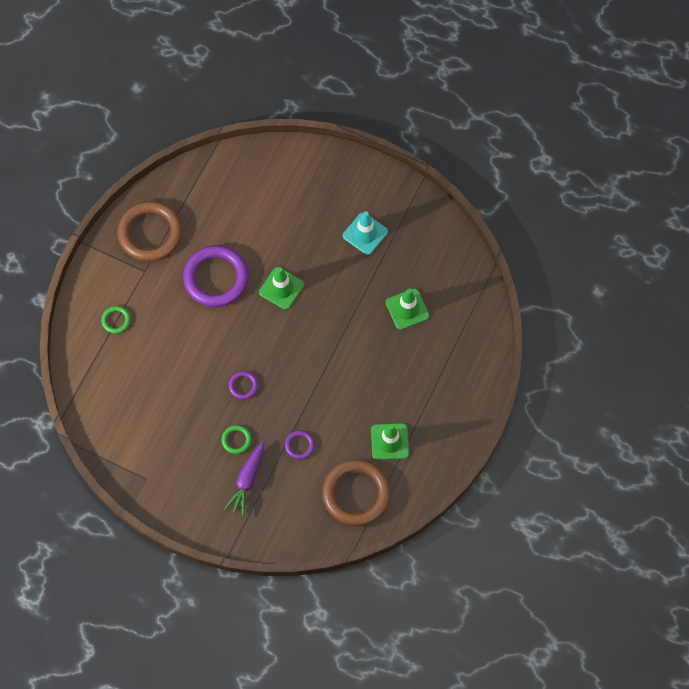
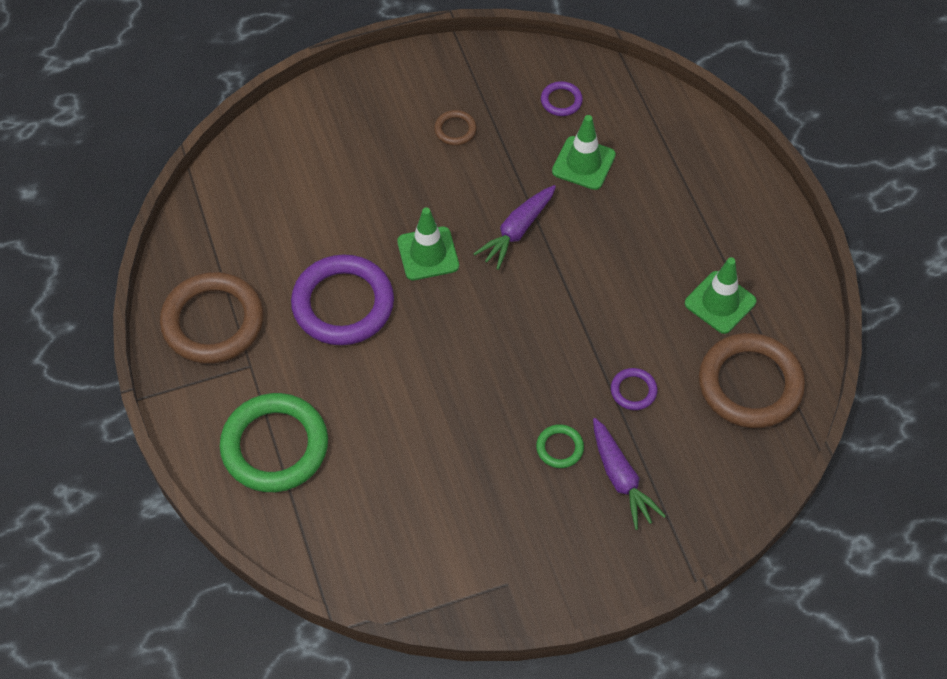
camera: 45 degrees left, 10 degrees down
green ring [101,306,131,334] -> green ring [219,393,328,492], size x2.26
purple ring [229,371,258,399] -> purple ring moved to [541,81,583,116]
turquoise traffic cone [343,211,388,255] -> brown ring [434,110,477,146]
none -> purple carrot [473,185,556,270]

